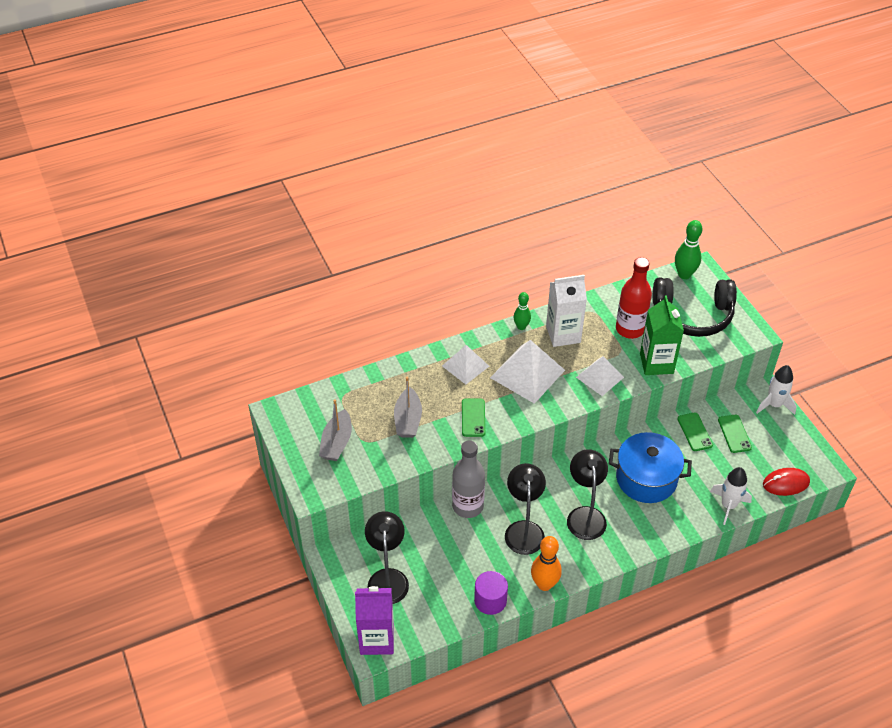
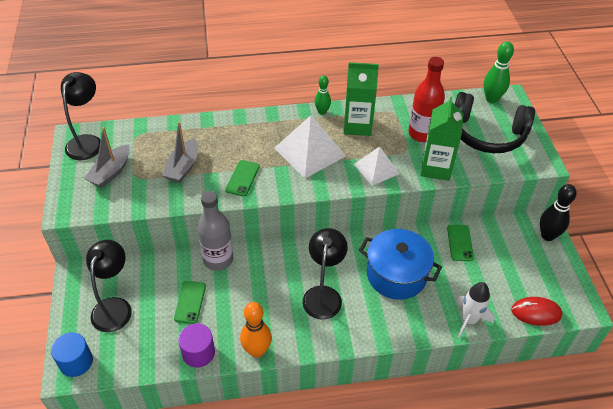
camera: 15 degrees right, 0 degrees up
purple carton [355,586,394,655] -> blue cylinder [51,332,93,377]
white pyramid [442,345,489,385] -> none
black lamp [505,463,546,555] -> black lamp moved to [61,72,100,160]
white carton [546,275,587,347] -> green carton [344,62,379,136]
green phone [718,415,752,453] -> green phone moved to [174,281,206,324]
white rocket [756,365,797,415] -> black bowling pin [540,184,577,241]

